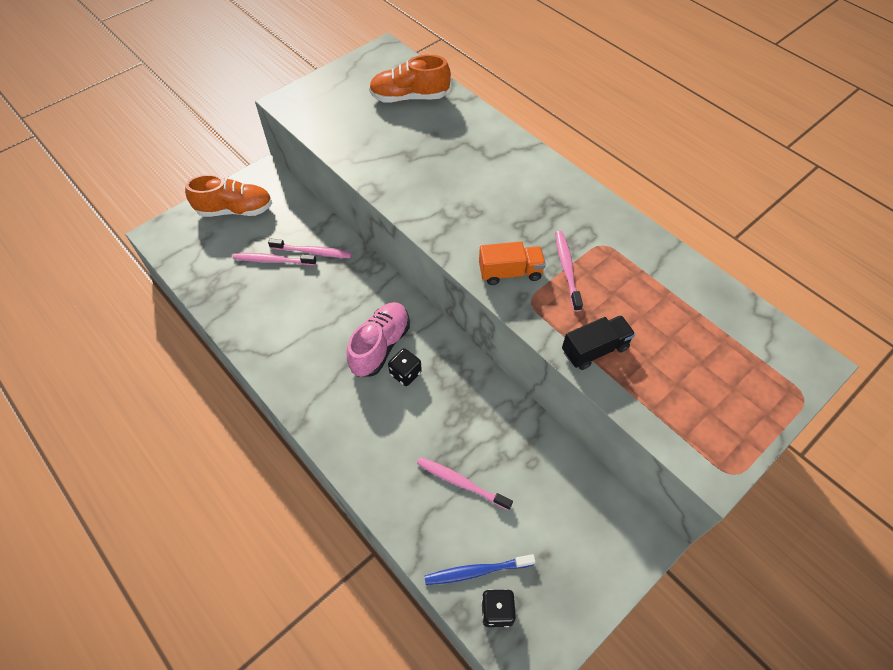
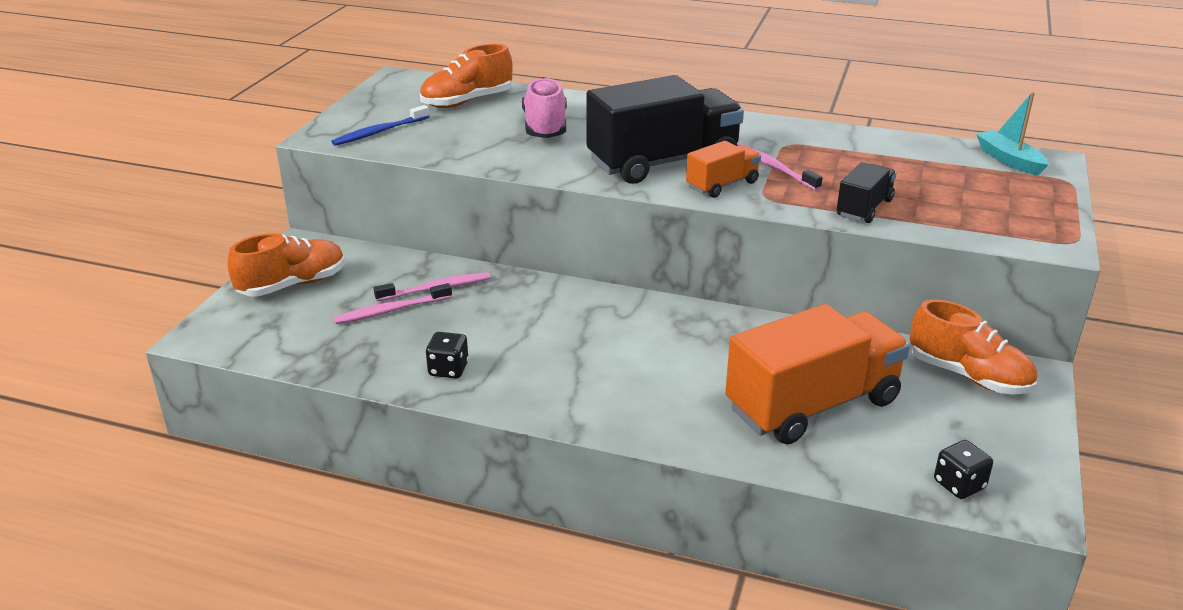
camera: 30 degrees left, 25 degrees down
pink shoe [347,302,410,377] -> pink shoe moved to [522,77,567,138]
black dice [388,348,422,386] -> black dice moved to [426,332,469,379]
pink toothbrush [417,457,513,511] -> orange truck [725,304,910,445]
blue toothbrush [424,554,536,585] -> blue toothbrush moved to [331,105,429,146]
none -> black truck [586,75,744,184]
none -> orange shoe [910,299,1037,394]
none -> turquoise boat [976,92,1049,176]

